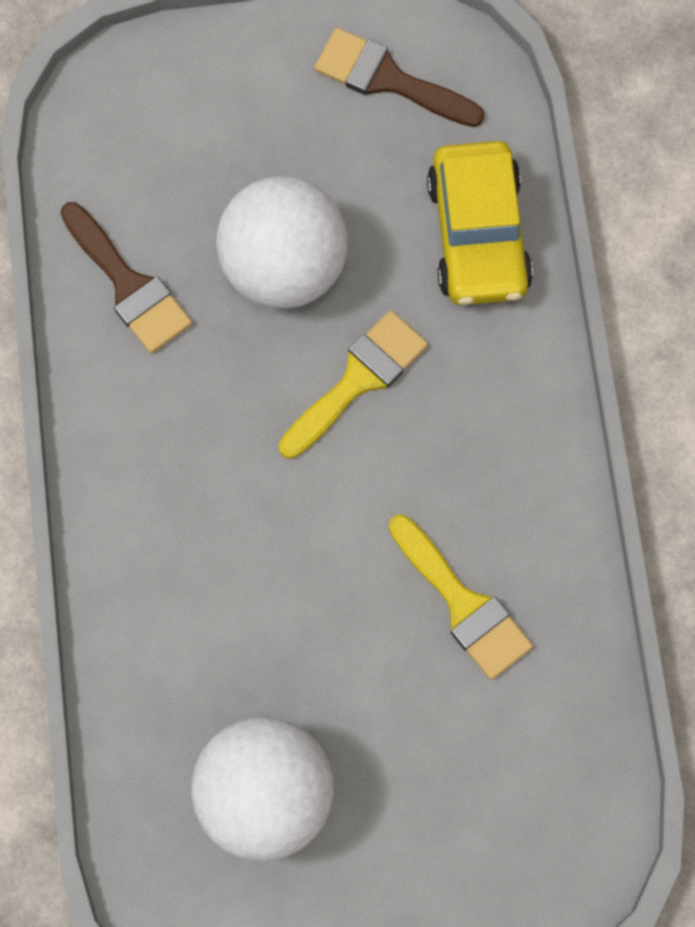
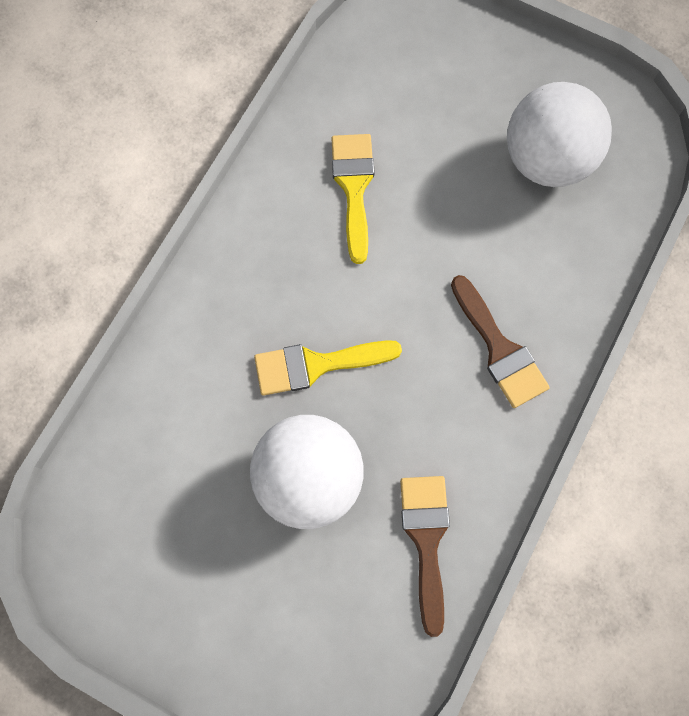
camera: 145 degrees left, 0 degrees up
brown brush [314,28,485,127] -> brown brush moved to [451,275,550,408]
yellow car [427,141,533,305] -> none

